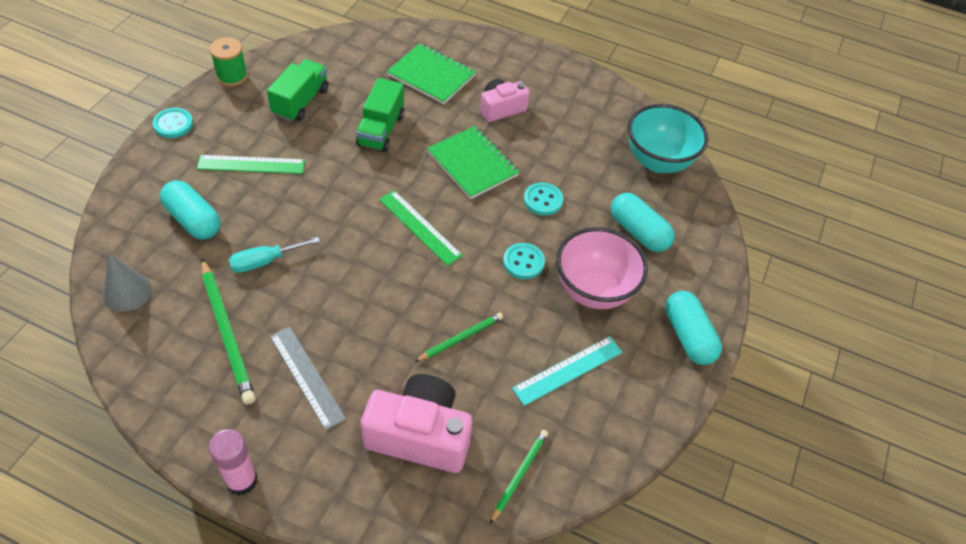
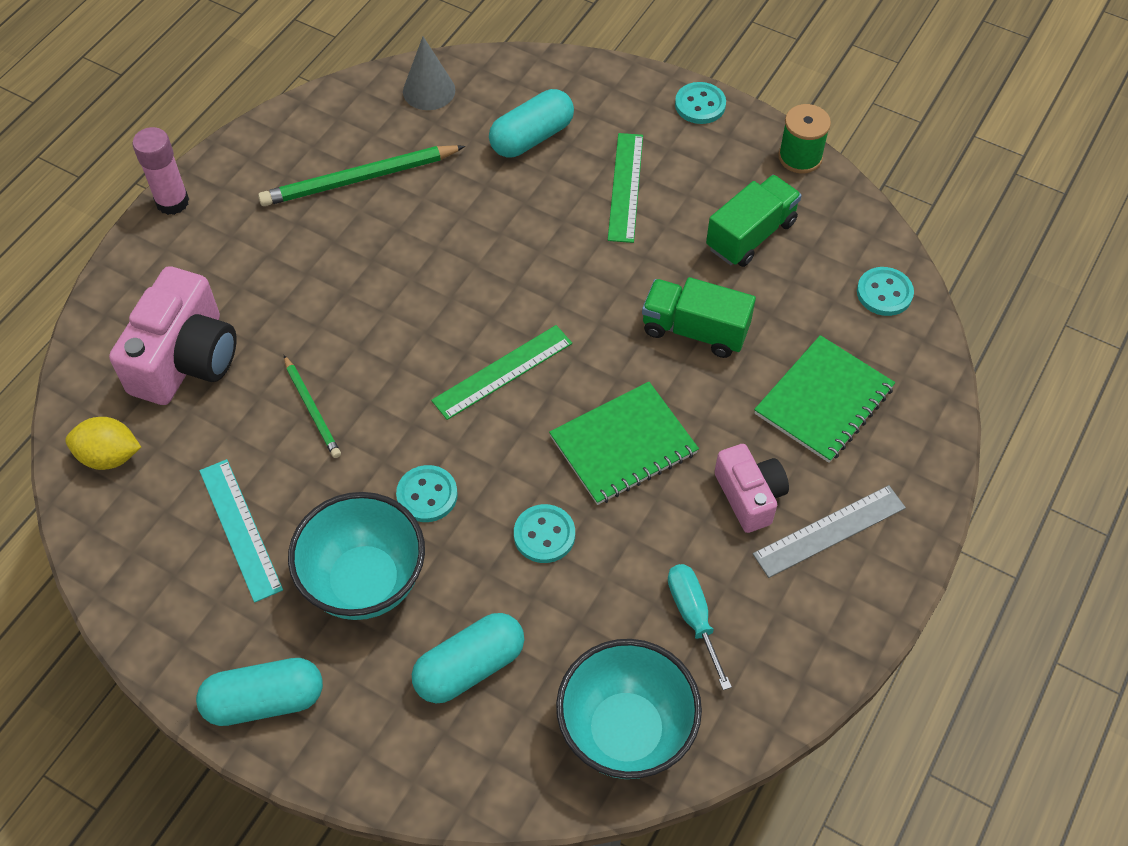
camera: 100 degrees right, 5 degrees up
turquoise screwdriver [229,237,320,273] -> turquoise screwdriver moved to [668,564,732,690]
green truck [267,59,329,122] -> green truck turned 75 degrees counterclockwise [706,175,802,267]
grey ruler [270,327,346,430] -> grey ruler moved to [753,485,906,578]
green pencil [490,430,548,524] -> yellow lemon [65,417,141,470]
pink bowl [556,227,648,309] -> turquoise bowl [288,492,425,620]
none -> turquoise button [857,267,914,316]

